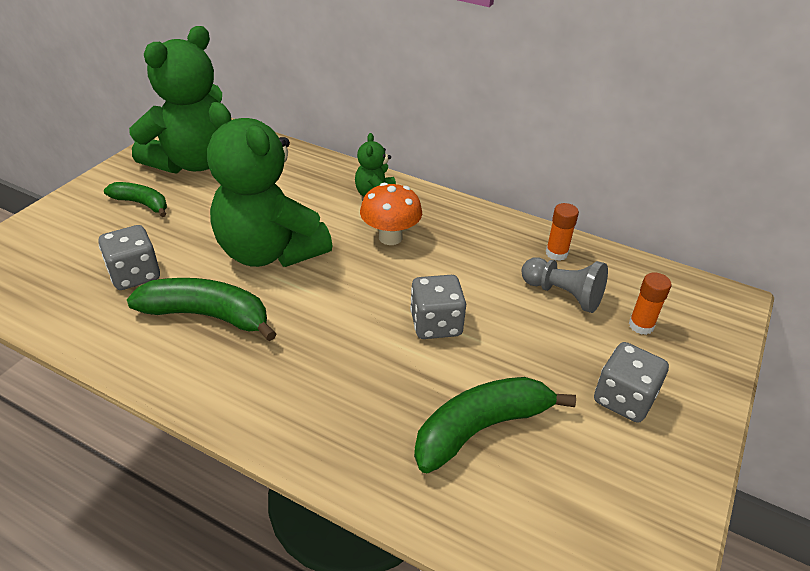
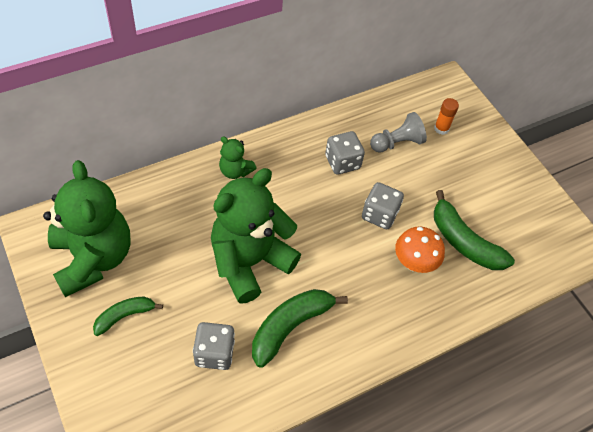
camera: 60 degrees left, 15 degrees up
green teddy bear [207,102,333,267] -> green teddy bear turned 150 degrees clockwise [211,168,301,303]
orange mushroom [360,183,422,245] -> orange mushroom moved to [395,227,445,273]
green banana [414,377,576,473] -> green banana turned 45 degrees counterclockwise [434,190,515,270]
orange glue stick [546,203,579,261] -> none
grey dice [594,342,669,423] -> grey dice moved to [325,131,365,175]

